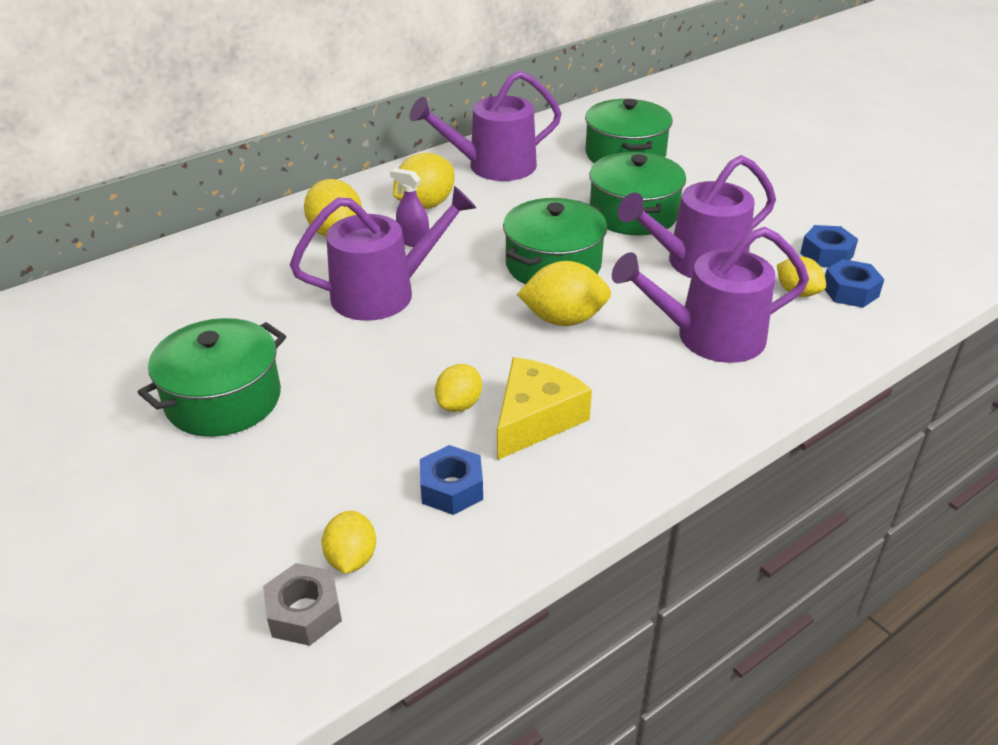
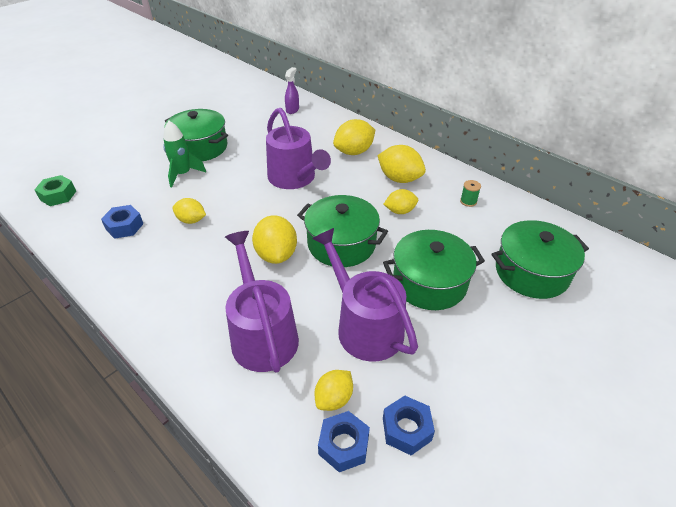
camera: 80 degrees right, 5 degrees up
grey nut [263,563,342,646] -> green nut [34,175,76,206]
yellow lemon [322,511,376,574] -> yellow lemon moved to [384,189,418,214]
purple spray bottle [390,168,429,247] -> purple spray bottle moved to [285,67,299,114]
purple watering can [409,70,562,181] -> green spool [460,180,481,207]
yellow cheese [497,357,592,460] -> none
none -> green rocket [163,121,206,188]

